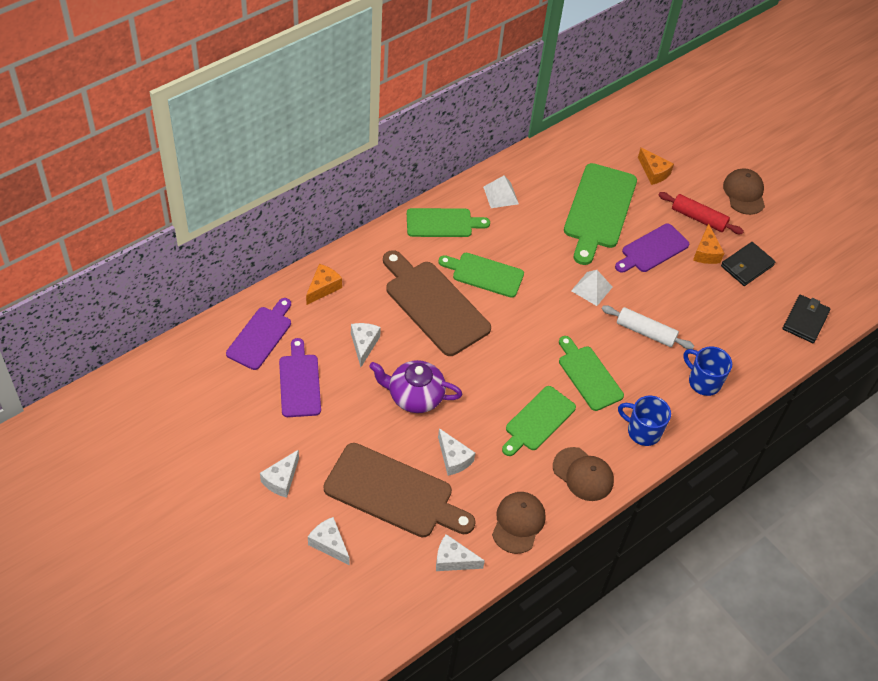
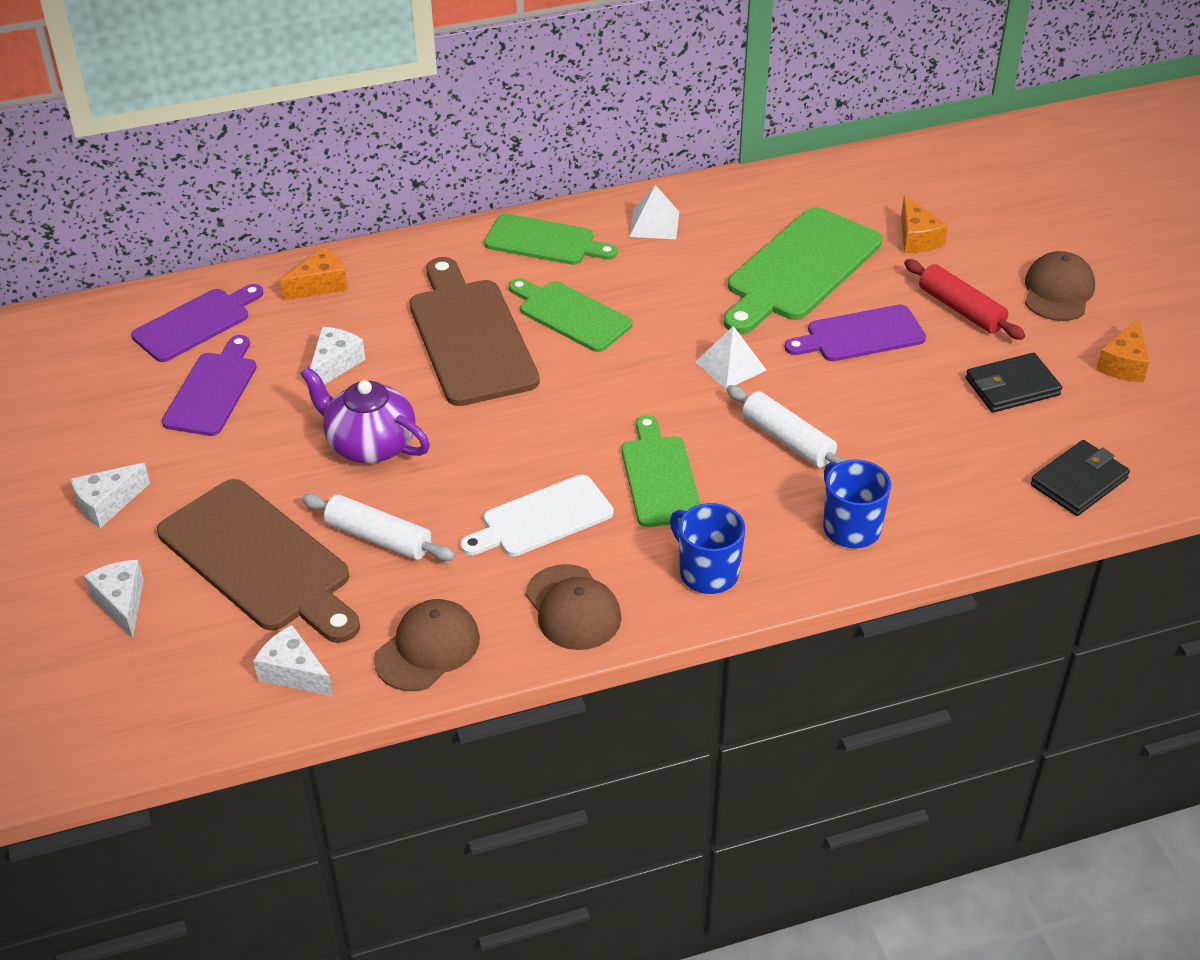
camera: 25 degrees right, 10 degrees down
white cheese [438,428,475,476] -> white rolling pin [302,494,455,561]
green cutting board [502,386,576,456] -> white cutting board [460,475,614,556]
orange cheese [693,223,724,264] -> orange cheese moved to [1096,318,1149,383]

